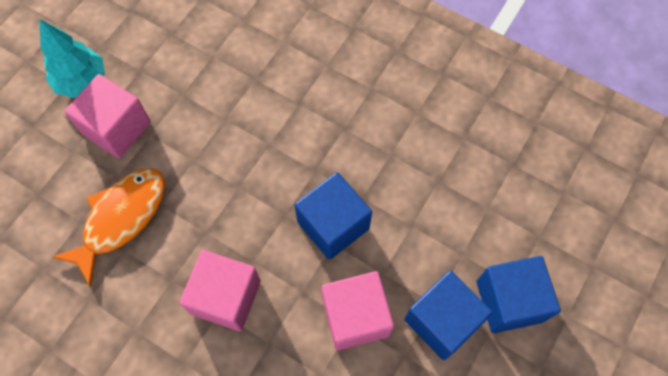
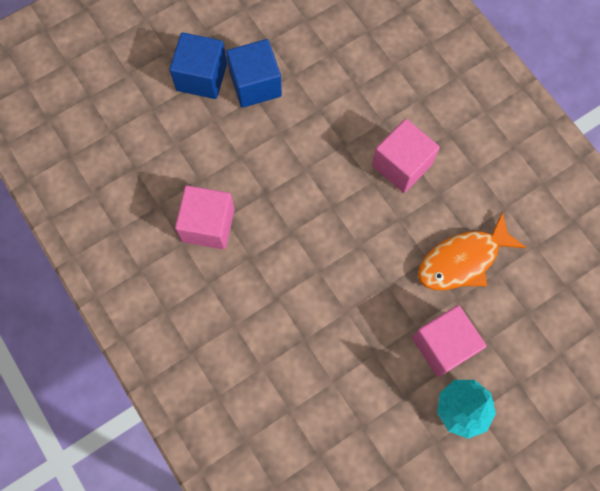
camera: 155 degrees left, 5 degrees up
blue cube [295,172,372,260] -> none
pink cube [322,271,394,351] -> pink cube moved to [175,185,235,249]

